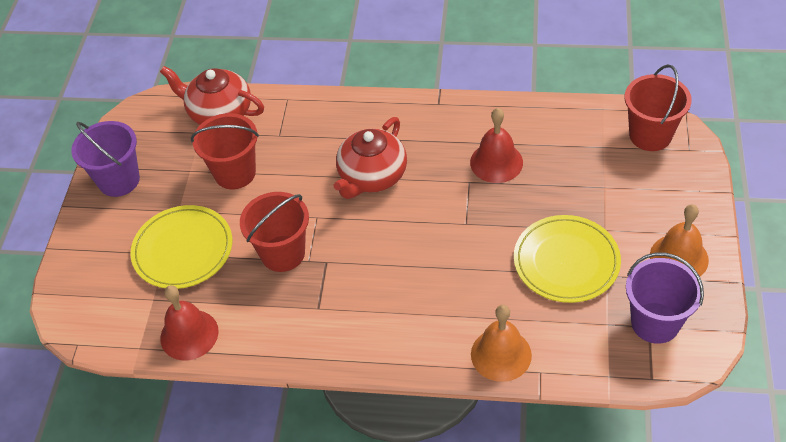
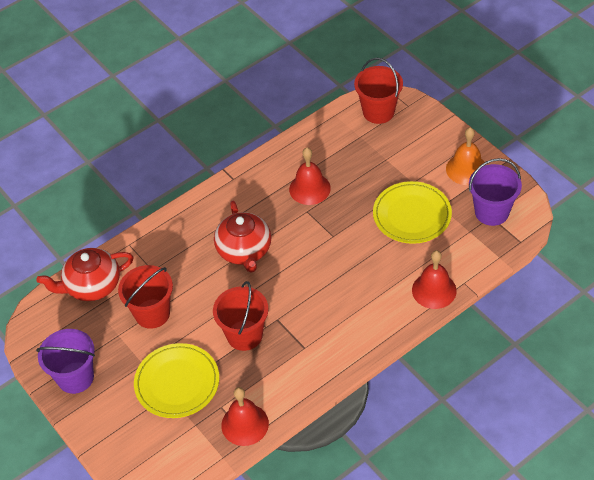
camera: 45 degrees left, 0 degrees up
orange bell [471,305,532,382] -> red bell [412,250,457,309]

